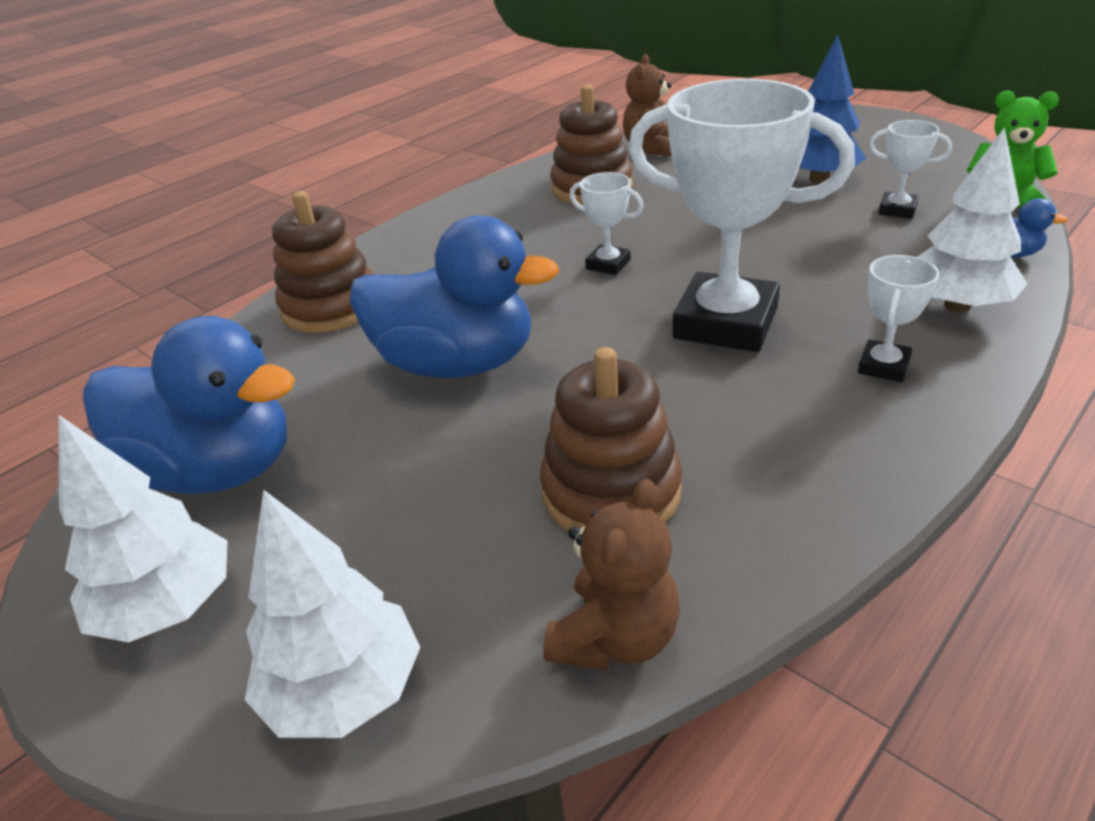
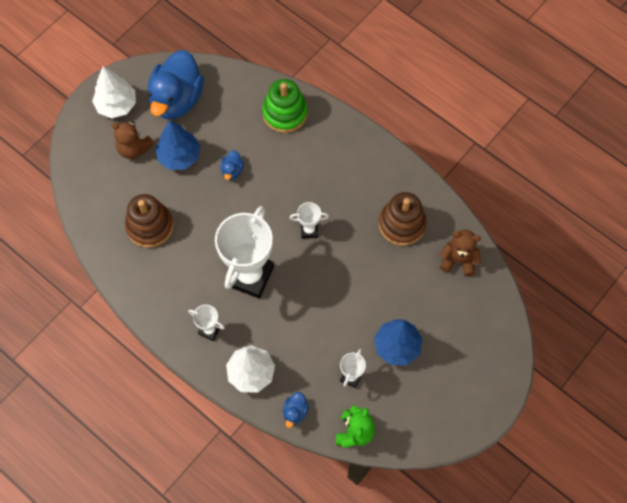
camera: 85 degrees right, 30 degrees up
white tree [245,489,420,738] -> none
brown stacking toy [272,191,374,333] -> green stacking toy [262,79,308,133]
blue duck [350,215,559,378] -> blue duck [221,150,244,180], size x0.42
brown teddy bear [543,479,680,670] -> brown teddy bear moved to [111,121,154,159]
white trophy [570,172,644,275] -> white trophy turned 60 degrees clockwise [290,202,329,238]
none -> blue tree [156,120,200,170]

